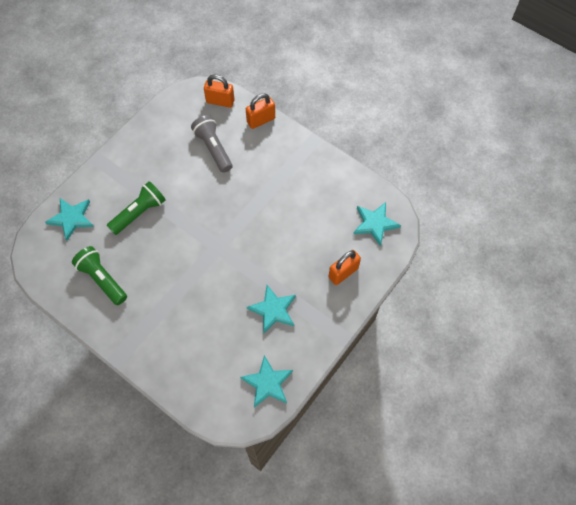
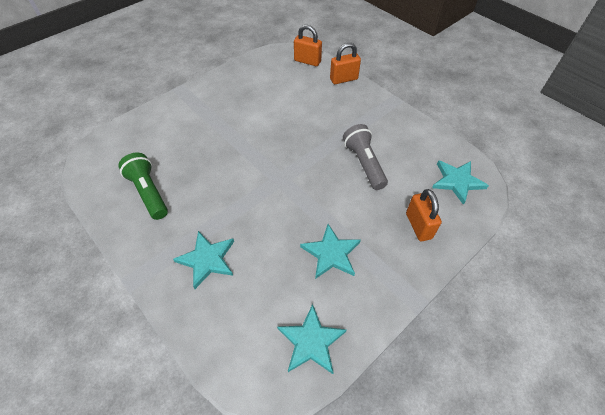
camera: 10 degrees right, 10 degrees down
turquoise star [45,198,94,241] -> turquoise star moved to [173,231,234,289]
green flashlight [107,181,166,235] -> none
grey flashlight [191,115,233,173] -> grey flashlight moved to [343,124,388,190]
orange padlock [329,250,361,285] -> orange padlock turned 75 degrees counterclockwise [406,189,442,241]

